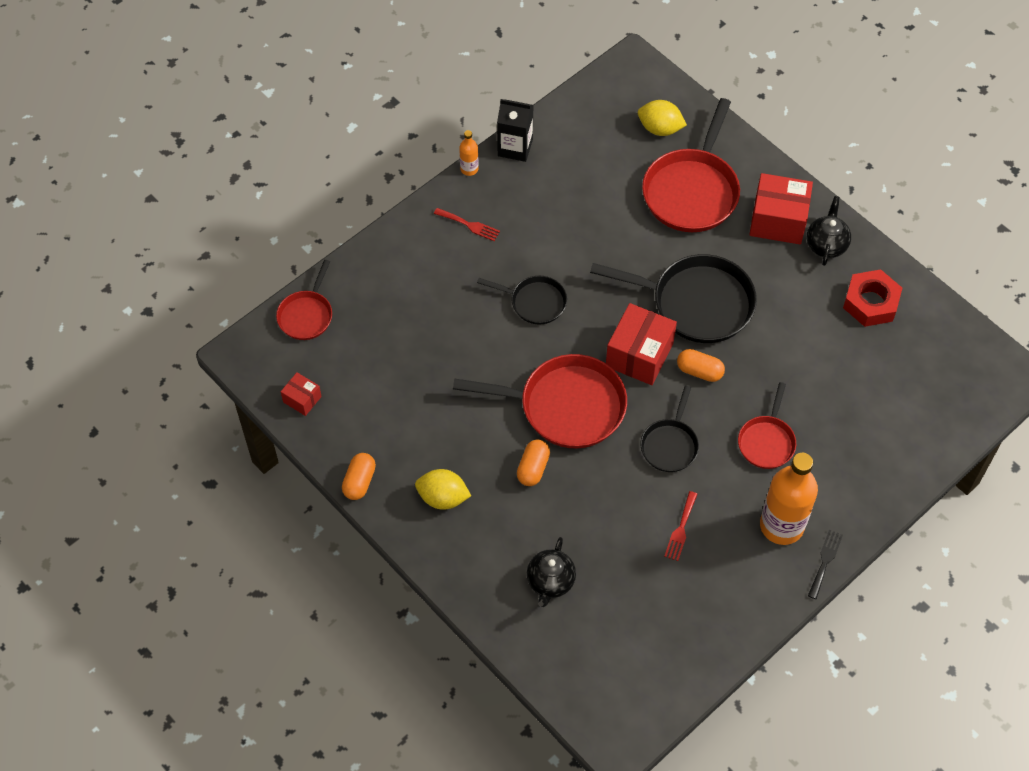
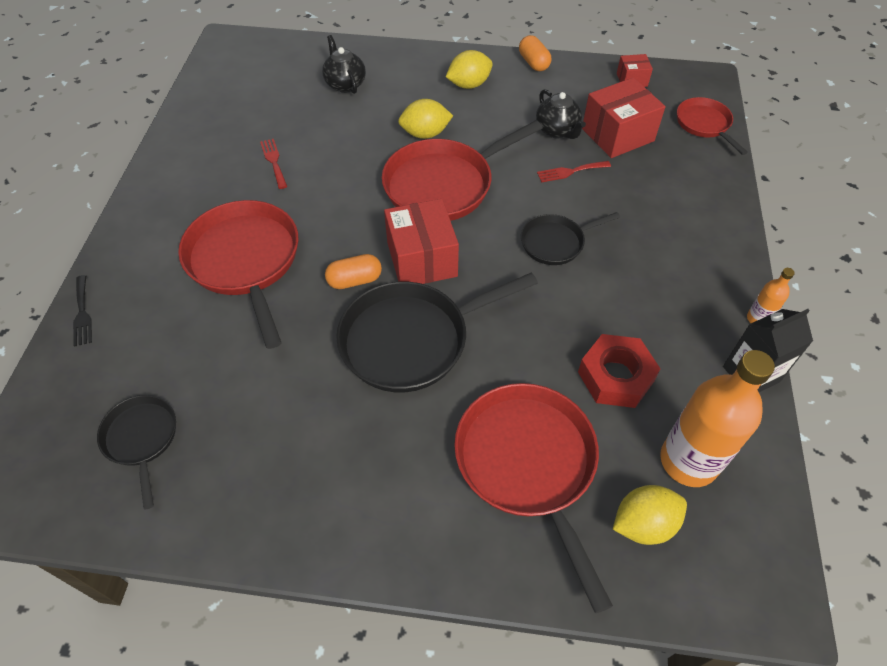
camera: 140 degrees right, 5 degrees down
red fork [434,208,500,241] -> red fork moved to [537,161,611,183]
orange capsule [517,440,550,486] -> yellow lemon [398,99,453,139]
black pan [641,386,699,472] -> black pan moved to [97,395,176,510]
red pan [738,382,796,469] -> red pan [178,200,298,349], size x1.82
red box [749,173,813,244] -> red box moved to [582,77,666,158]
orange bottle [760,453,818,545] -> orange bottle moved to [660,350,775,487]
black teapot [807,196,851,266] -> black teapot moved to [536,89,586,139]
black fork [808,530,843,599] -> black fork moved to [73,275,92,347]
red nut [843,269,902,327] -> red nut moved to [578,334,661,408]

